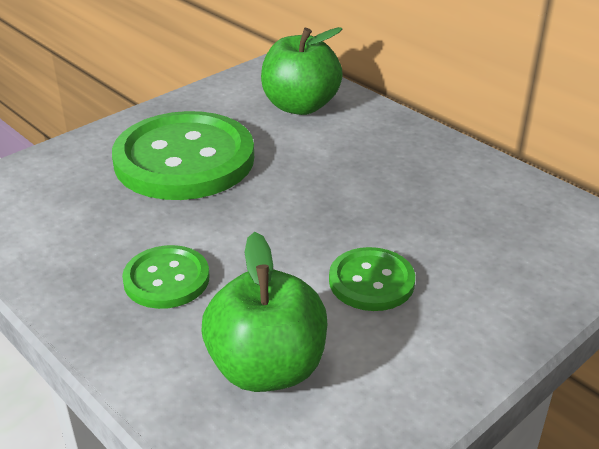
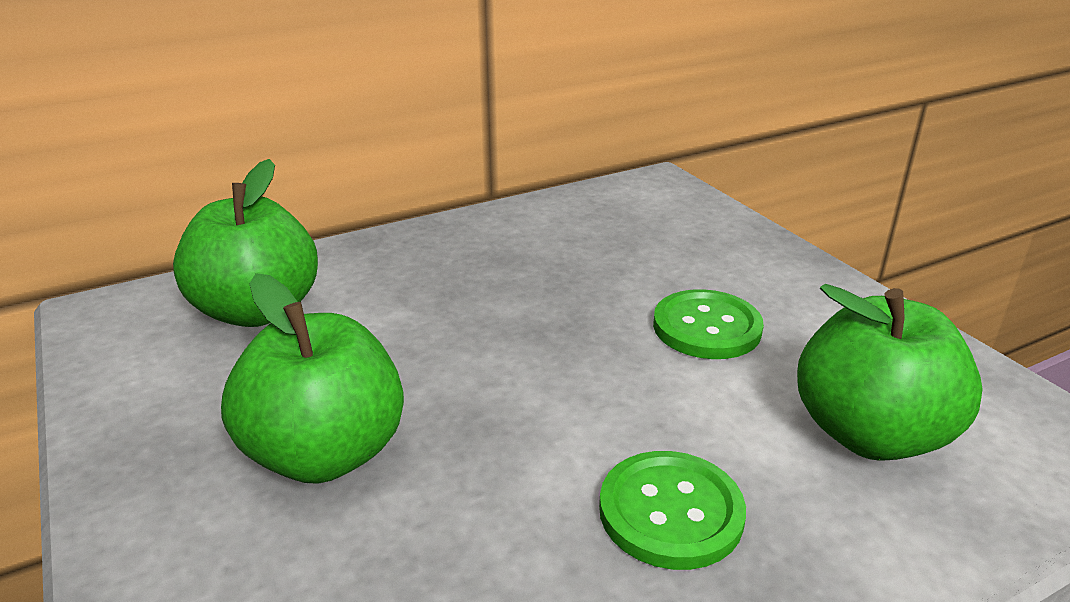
camera: 75 degrees left, 5 degrees down
green button [112,111,254,200] -> green apple [221,273,404,484]

